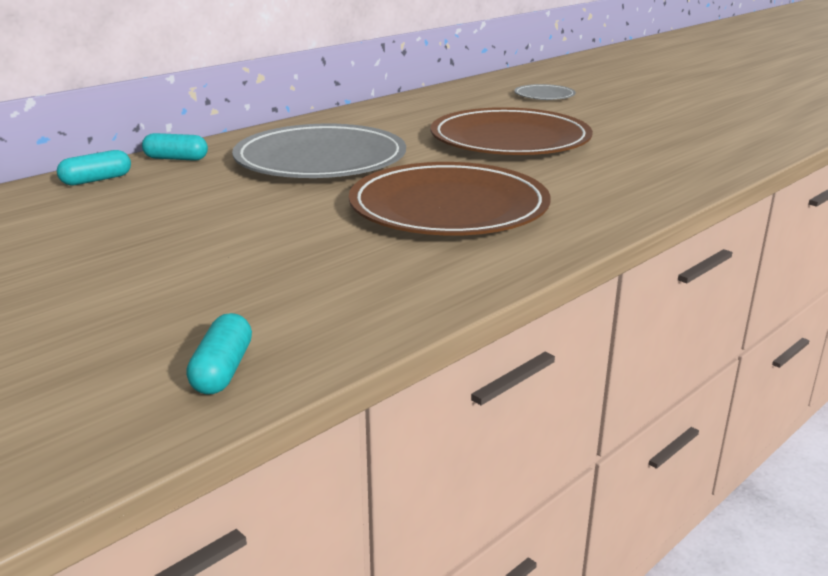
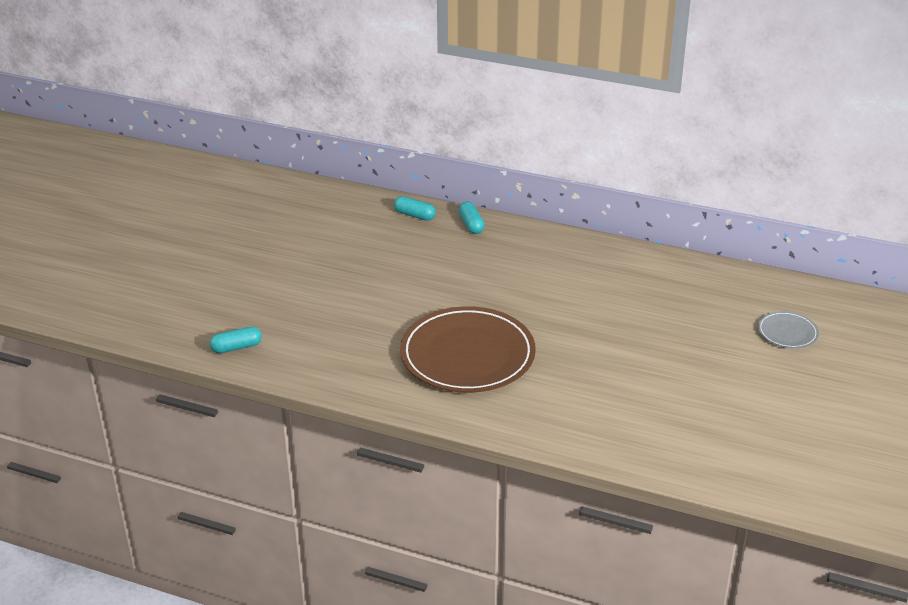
camera: 65 degrees right, 10 degrees up
grey plate [232,124,406,178] -> none
brown plate [430,107,593,155] -> none

